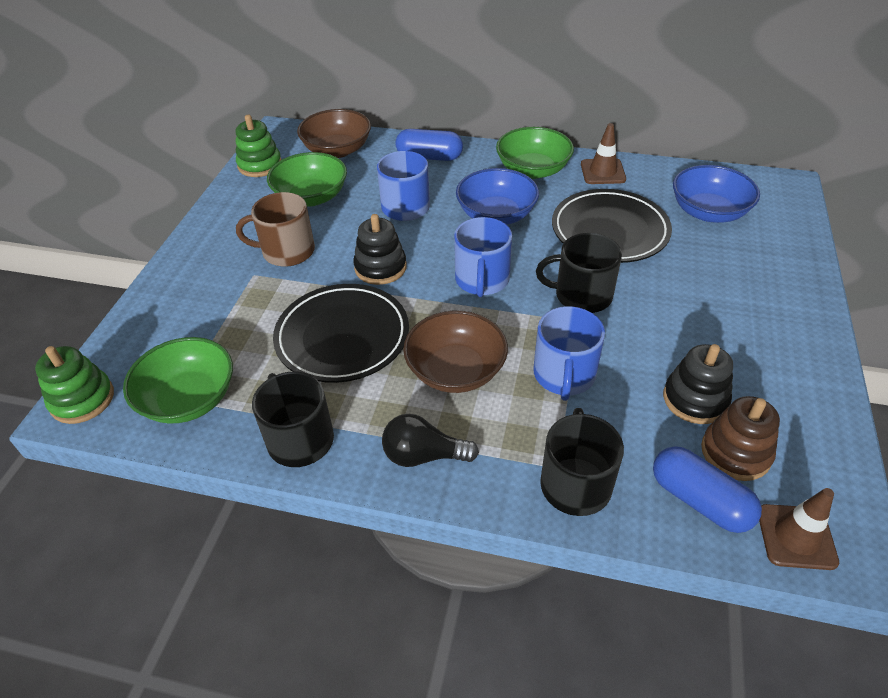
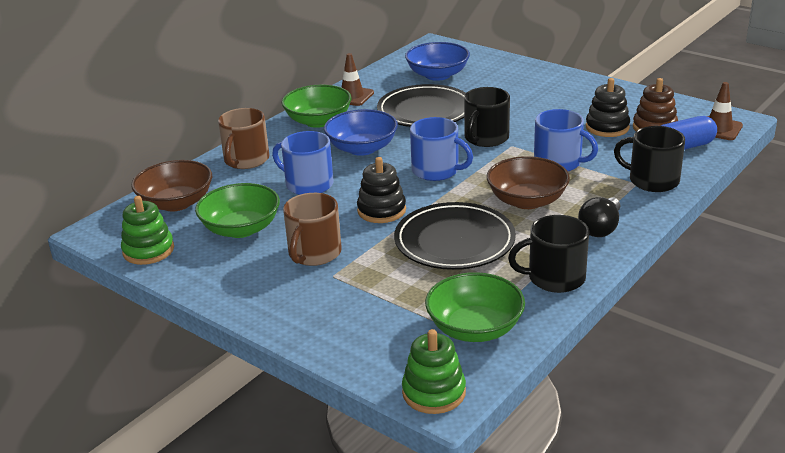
camera: 65 degrees left, 15 degrees down
blue capsule [395,129,463,161] -> brown mug [218,108,269,169]

